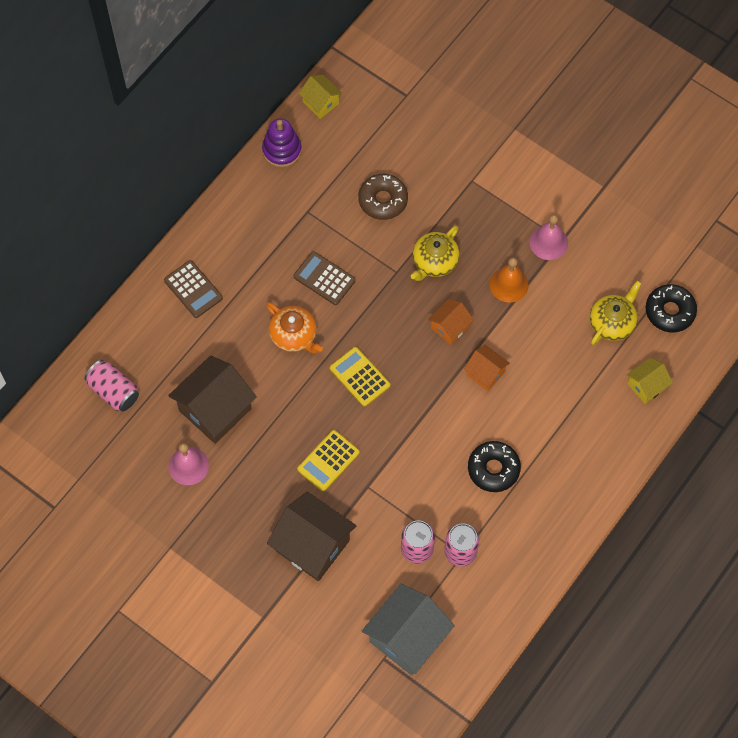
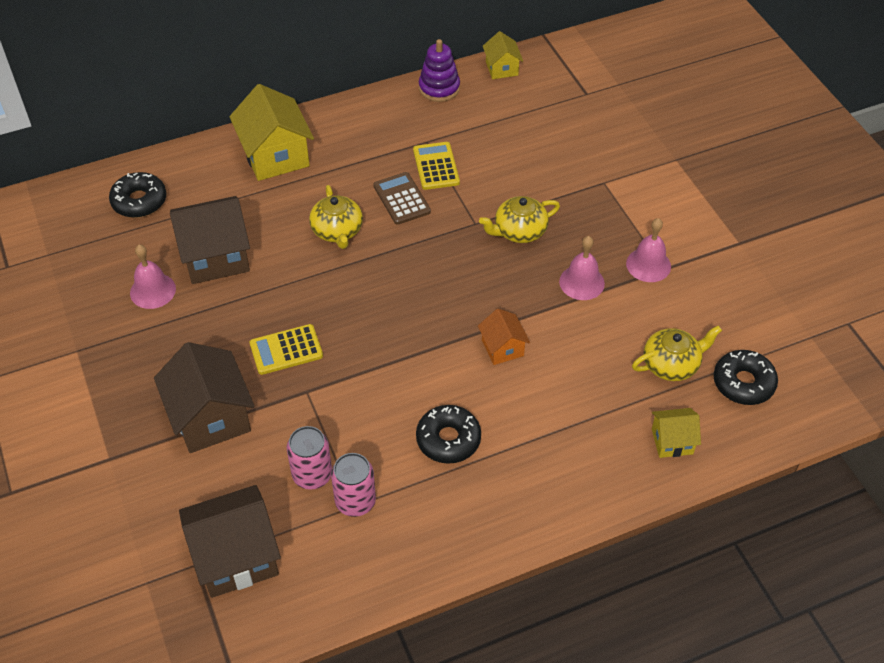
camera: 30 degrees right, 15 degrees down
pink can [85,360,139,411] -> black donut [109,172,166,218]
brown calculator [164,260,223,318] -> yellow house [229,84,314,181]
orange teapot [266,302,323,354] -> yellow teapot [309,185,363,249]
yellow calculator [330,347,390,407] -> yellow calculator moved to [413,142,460,190]
brown donut [358,174,408,220] -> none
grey house [362,584,455,675] -> brown house [179,485,281,598]
orange house [428,298,474,345] -> none
orange bell [490,257,529,303] -> pink bell [559,236,605,300]

